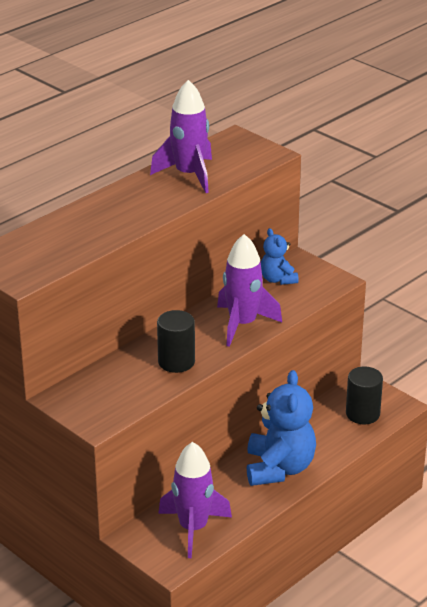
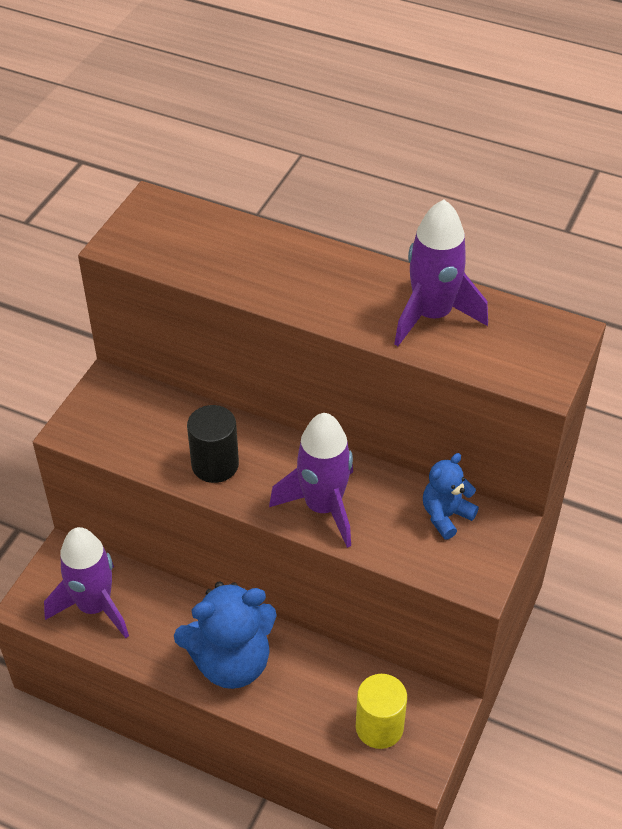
camera: 70 degrees right, 15 degrees up
black cylinder [346,367,383,424] -> yellow cylinder [356,674,407,749]

